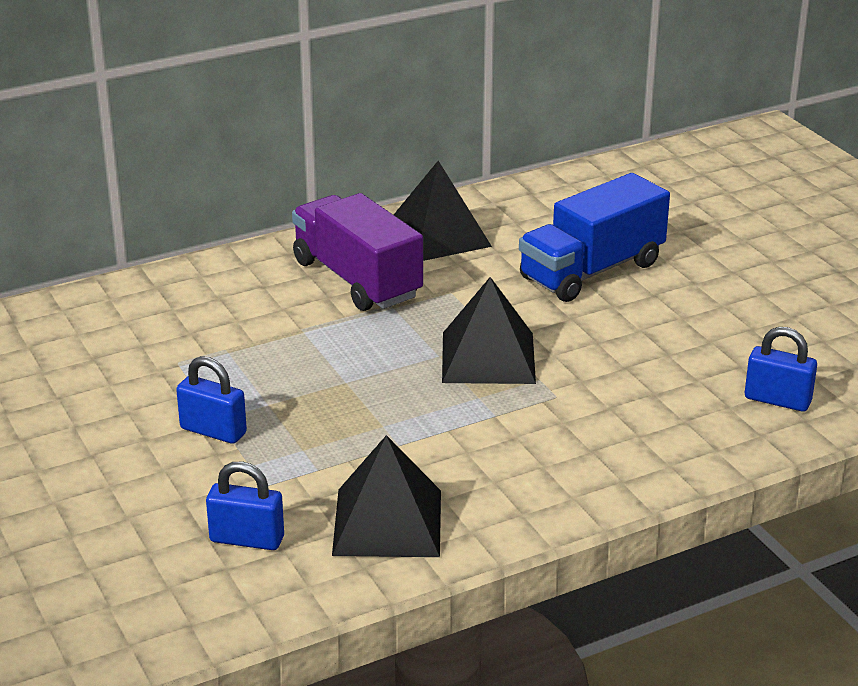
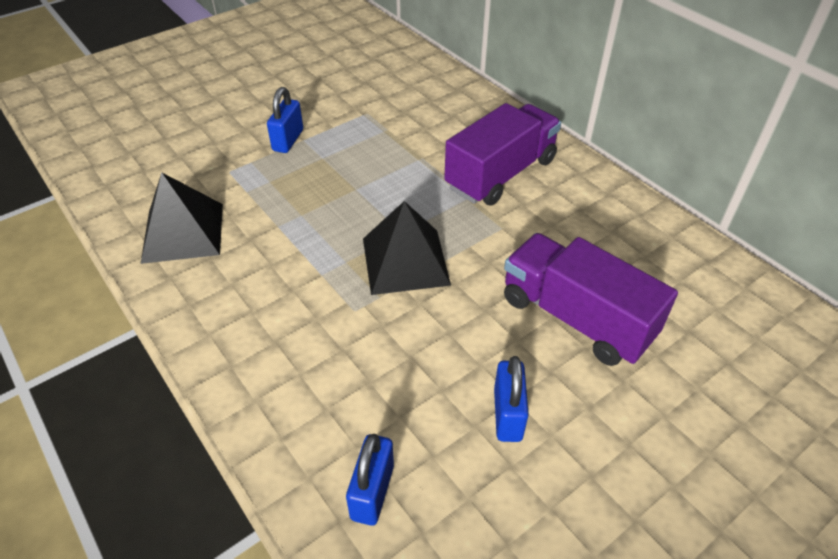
camera: 80 degrees right, 15 degrees up
blue padlock [206,461,284,550] -> blue padlock moved to [494,356,529,442]
black pyramid [394,161,492,261] -> none
blue truck [519,173,670,302] -> purple truck [504,233,678,366]

